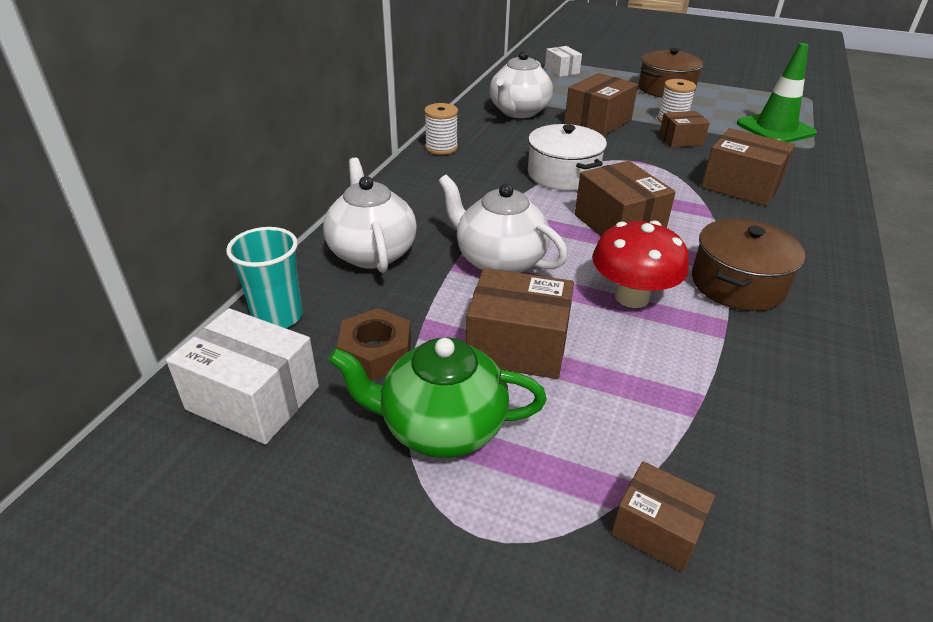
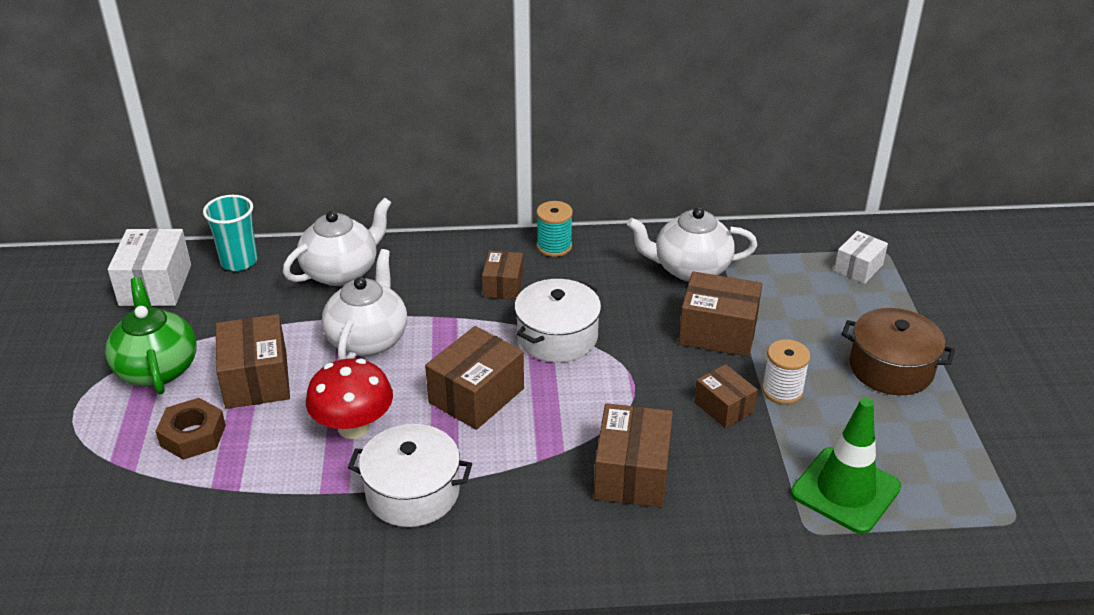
camera: 65 degrees right, 0 degrees up
brown nut [337,308,411,380] -> brown nut moved to [156,398,226,460]
white spool [424,103,458,155] -> turquoise spool [536,201,573,257]
brown box [611,461,715,572] -> brown box moved to [482,251,523,300]
brown pot [692,219,805,311] -> white pot [347,424,472,527]

